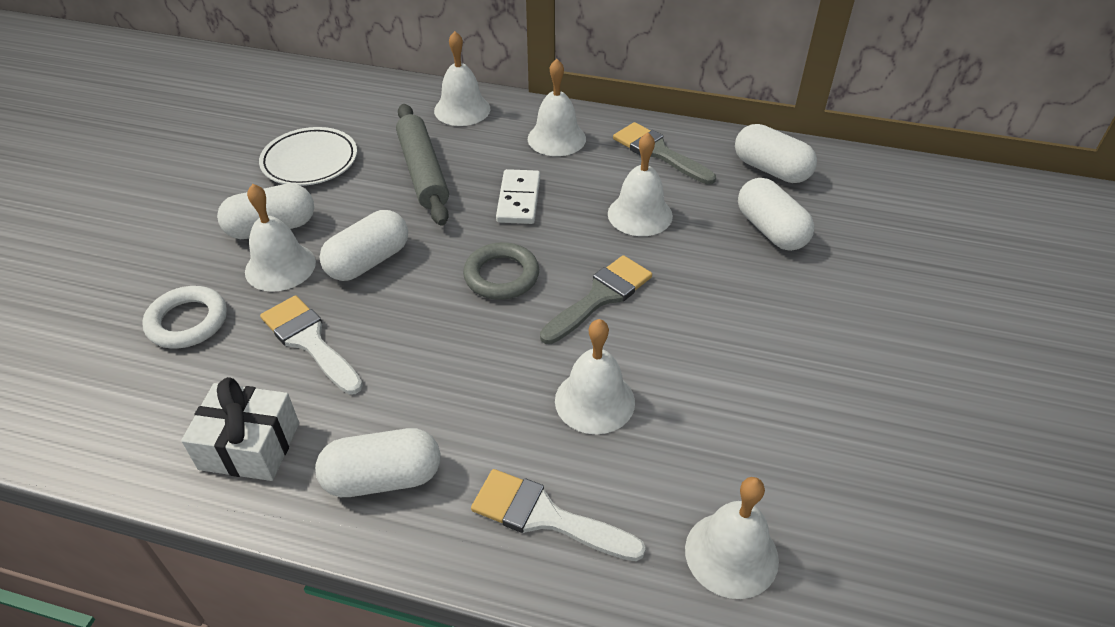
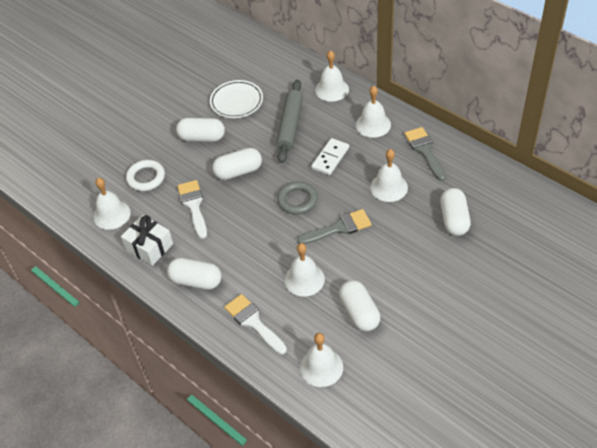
camera: 30 degrees right, 5 degrees up
white bell [245,184,316,292] -> white bell moved to [93,178,131,230]
white capsule [735,124,817,183] -> white capsule moved to [339,280,380,331]

